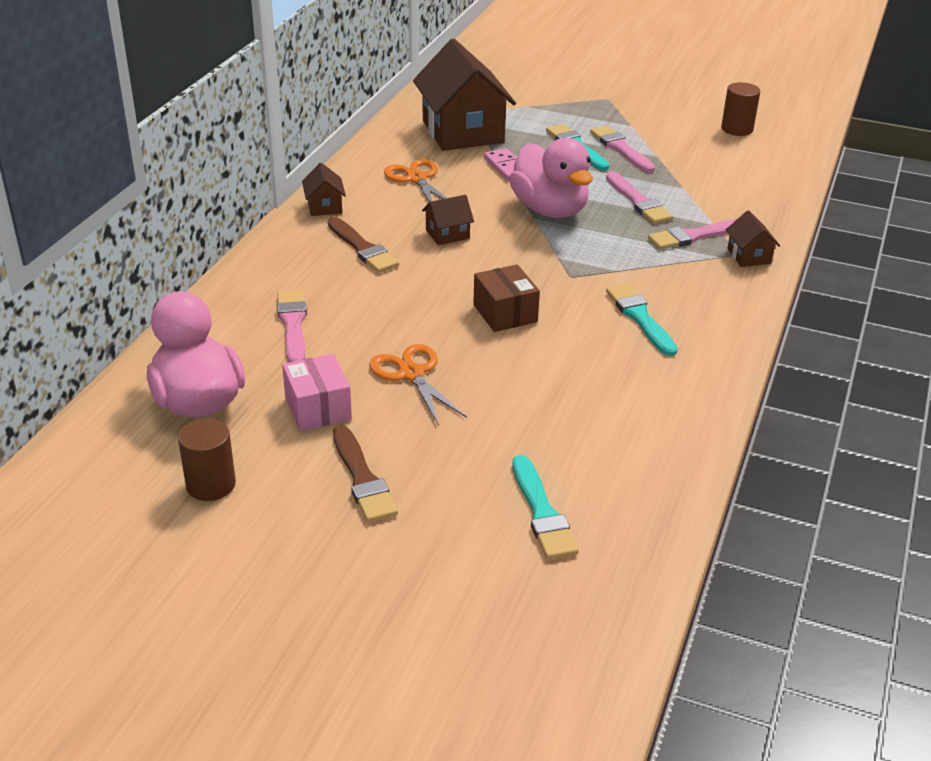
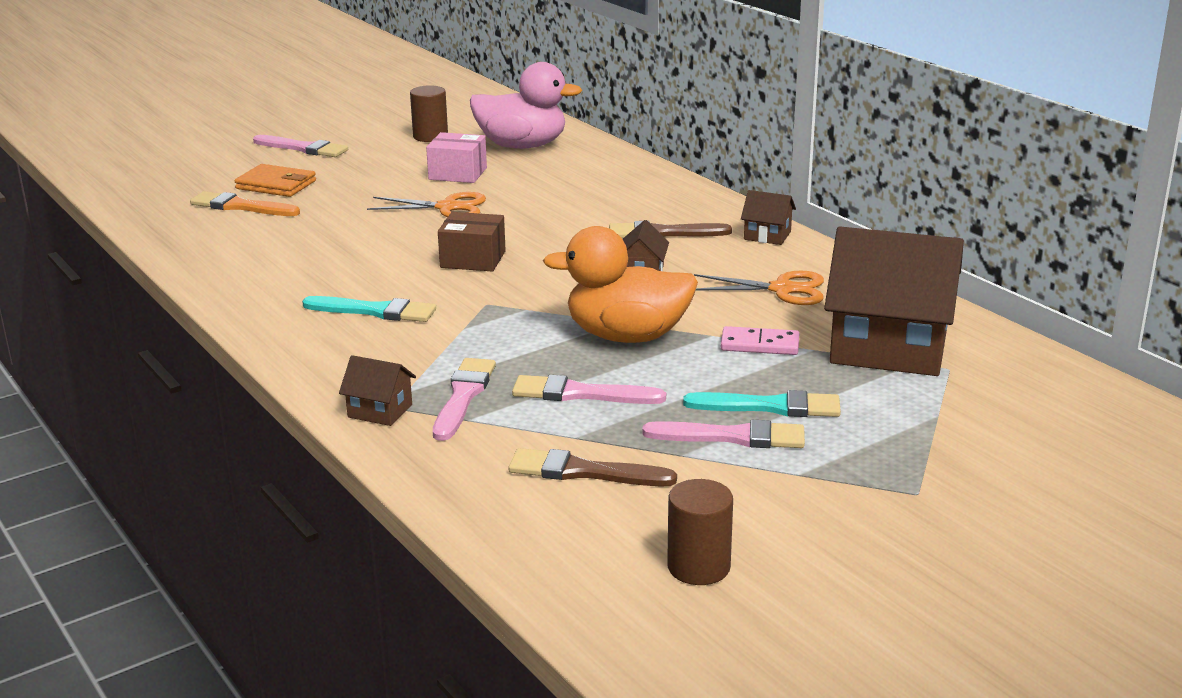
camera: 125 degrees right, 10 degrees down
pink brush [277,289,307,362] -> pink brush moved to [253,135,348,157]
brown brush [333,426,398,522] -> brown brush moved to [508,448,677,486]
pink duck [509,138,593,218] -> orange duck [543,226,698,343]
turquoise brush [512,455,579,560] -> orange brush [190,191,300,216]
none -> orange wallet [235,164,316,197]

